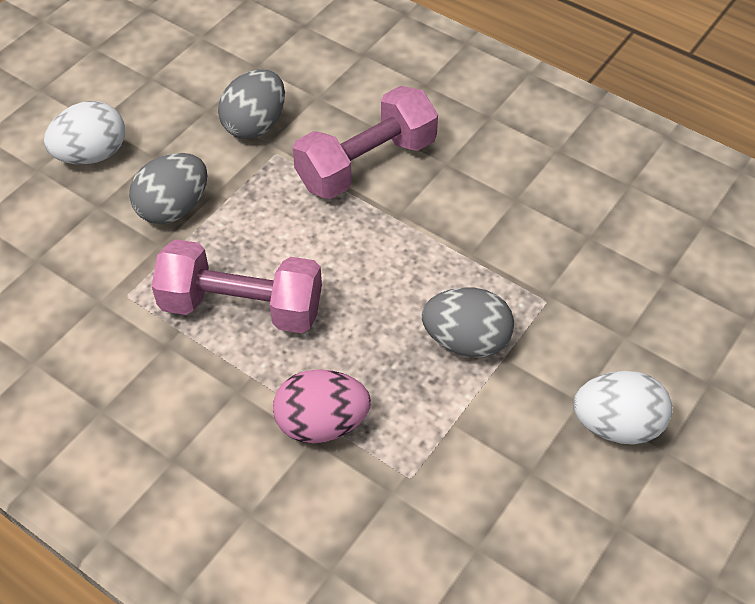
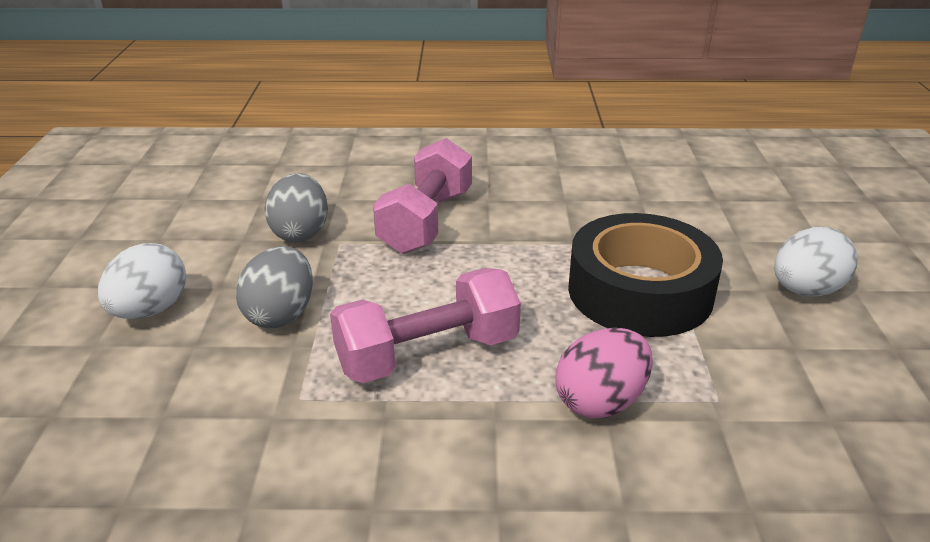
camera: 35 degrees left, 20 degrees down
grey egg [422,287,514,357] -> black tape [568,213,723,337]

